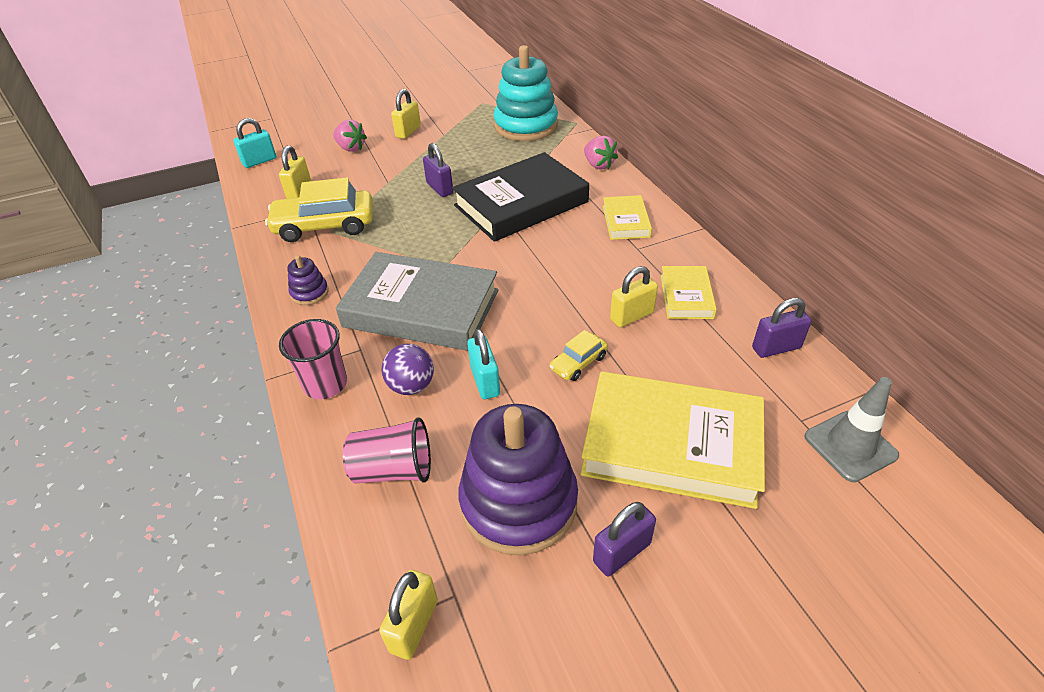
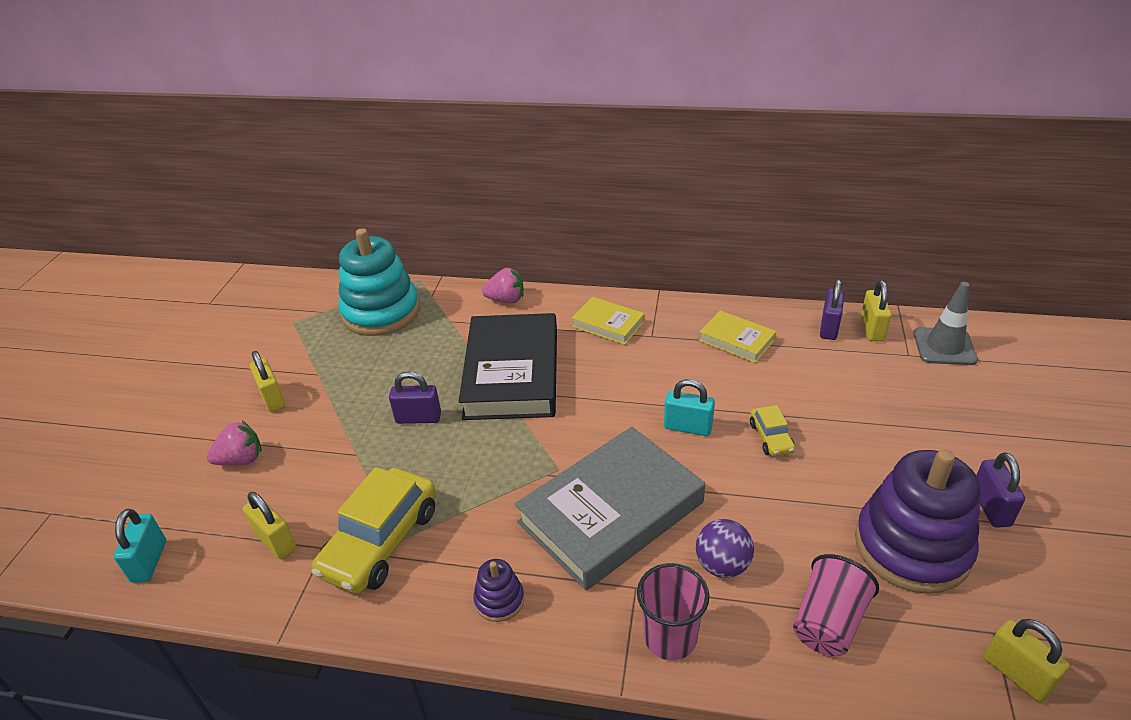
camera: 55 degrees left, 5 degrees down
turquoise padlock [467,329,500,399] -> turquoise padlock moved to [664,379,715,436]
yellow book [581,371,765,509] -> none
yellow padlock [610,266,658,327] -> yellow padlock moved to [861,280,892,341]

